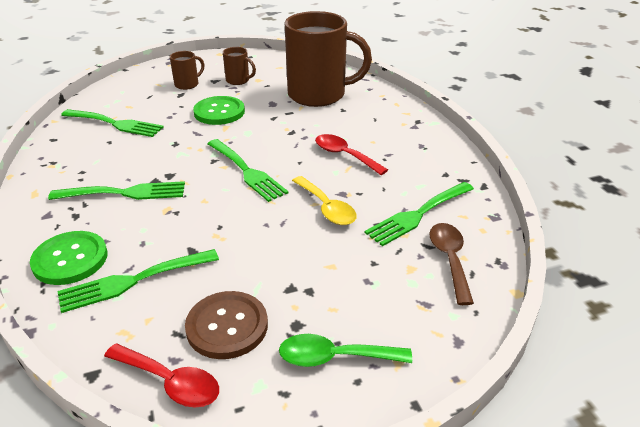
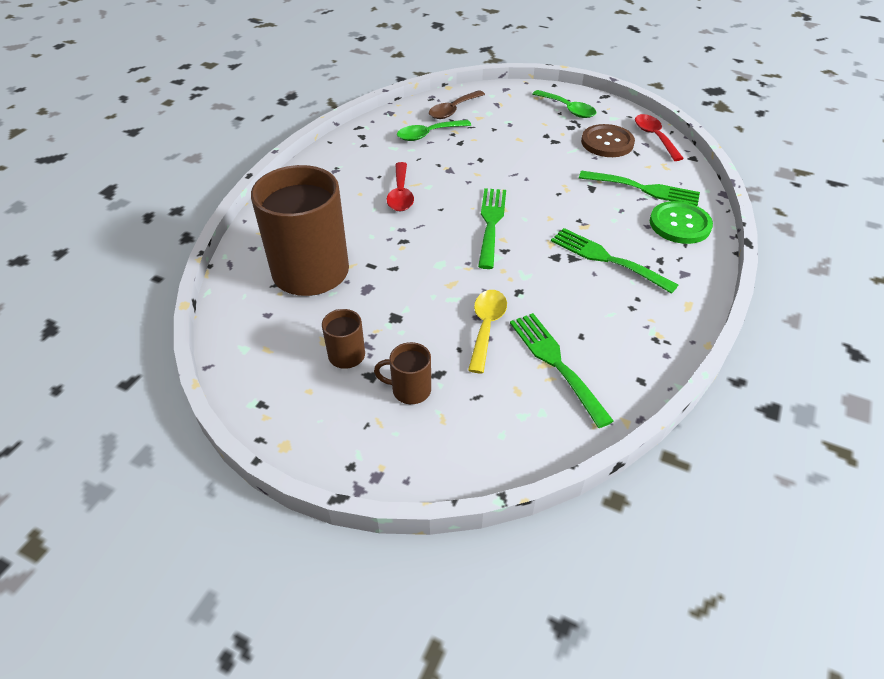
camera: 135 degrees left, 10 degrees up
green button [193,96,245,125] -> none
yellow spoon [292,176,356,225] -> yellow spoon moved to [468,290,507,374]
green fork [364,182,474,246] -> green spoon [397,120,471,141]

